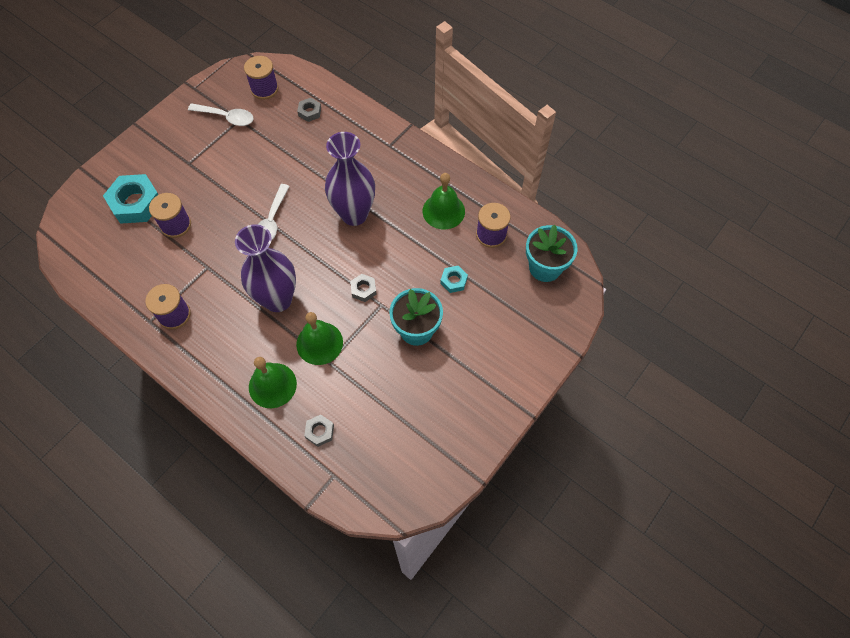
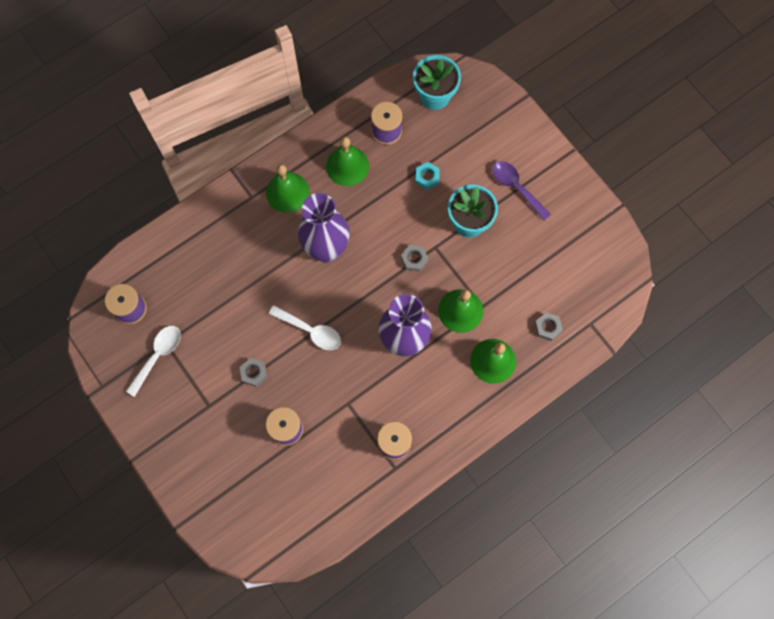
camera: 75 degrees left, 10 degrees up
turquoise nut [103,174,159,224] -> none
grey nut [297,98,321,122] -> grey nut moved to [240,358,267,387]
none -> green bell [266,164,309,213]
none -> purple spoon [492,161,551,220]

